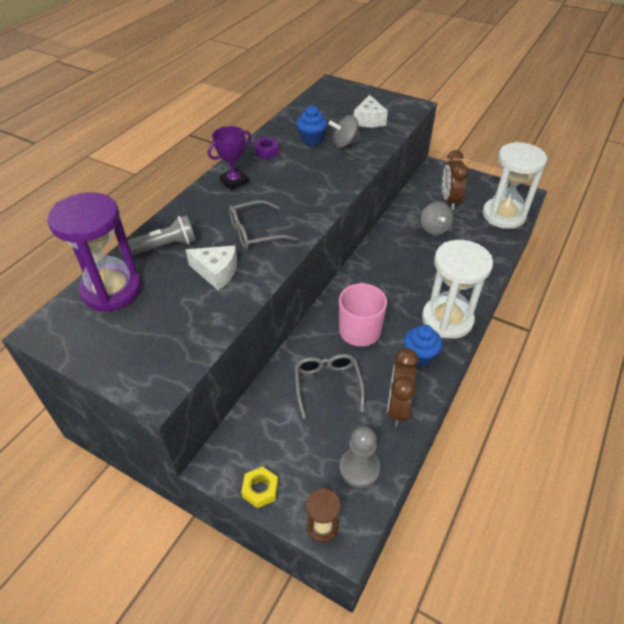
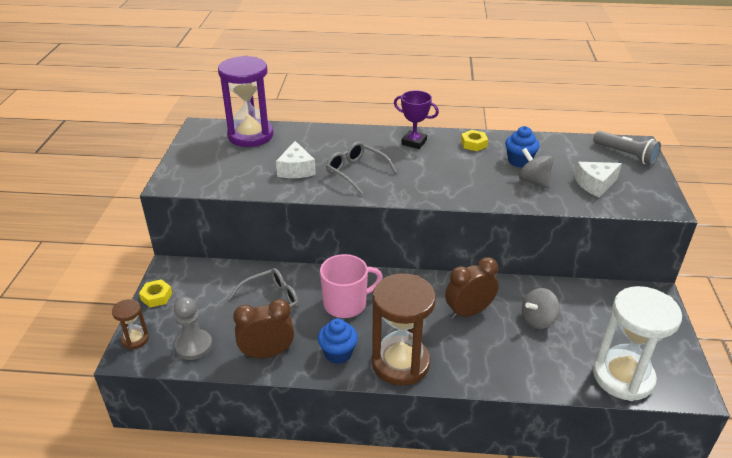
camera: 65 degrees right, 10 degrees down
grey flashlight [118,215,196,257] -> grey flashlight moved to [593,131,661,165]
purple nut [254,137,279,159] -> yellow nut [461,130,488,151]
white hourglass [422,240,493,339] -> brown hourglass [372,273,436,386]
brown clock [442,150,469,210] -> brown clock moved to [445,257,499,319]

